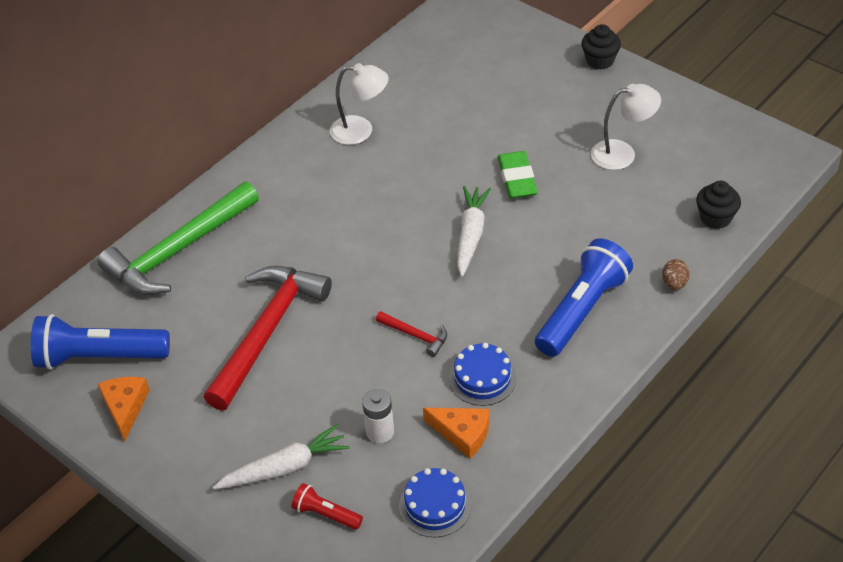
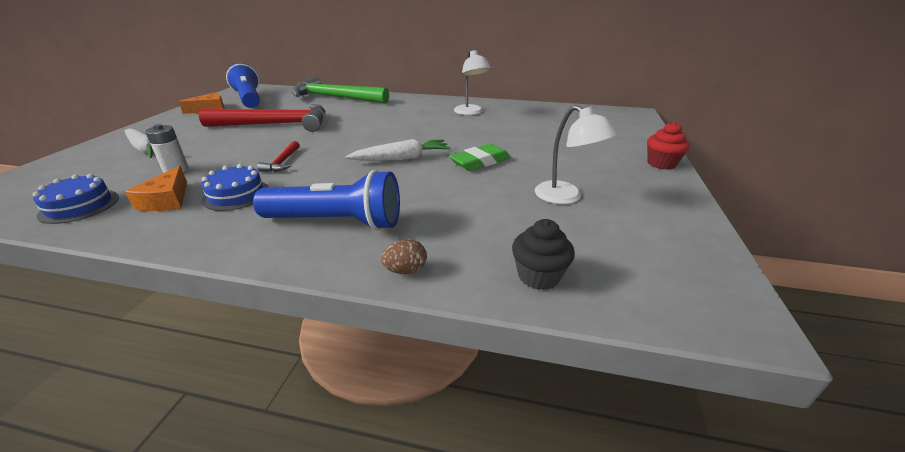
camera: 60 degrees right, 15 degrees down
red flashlight [292,483,363,530] -> none
black cupcake [581,24,621,70] -> red cupcake [647,122,690,170]

